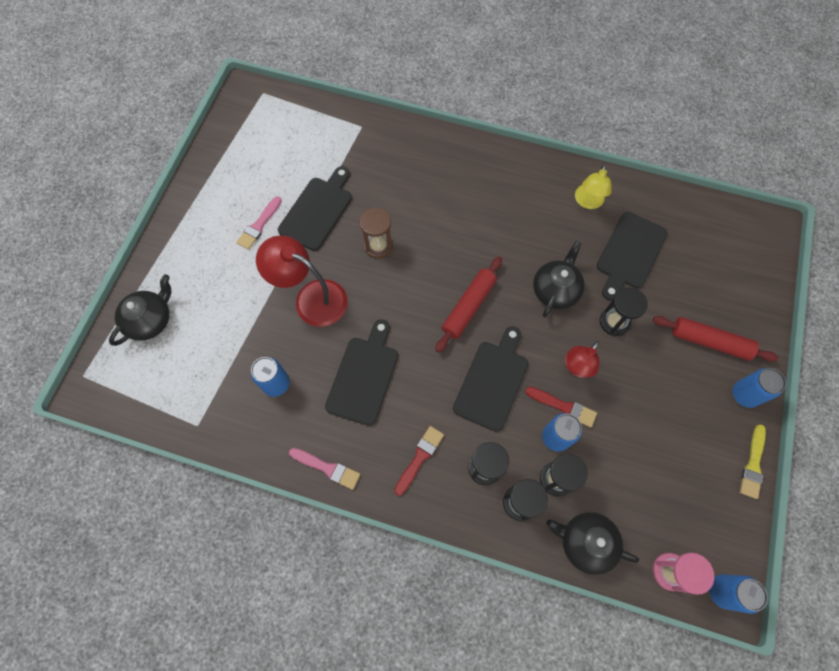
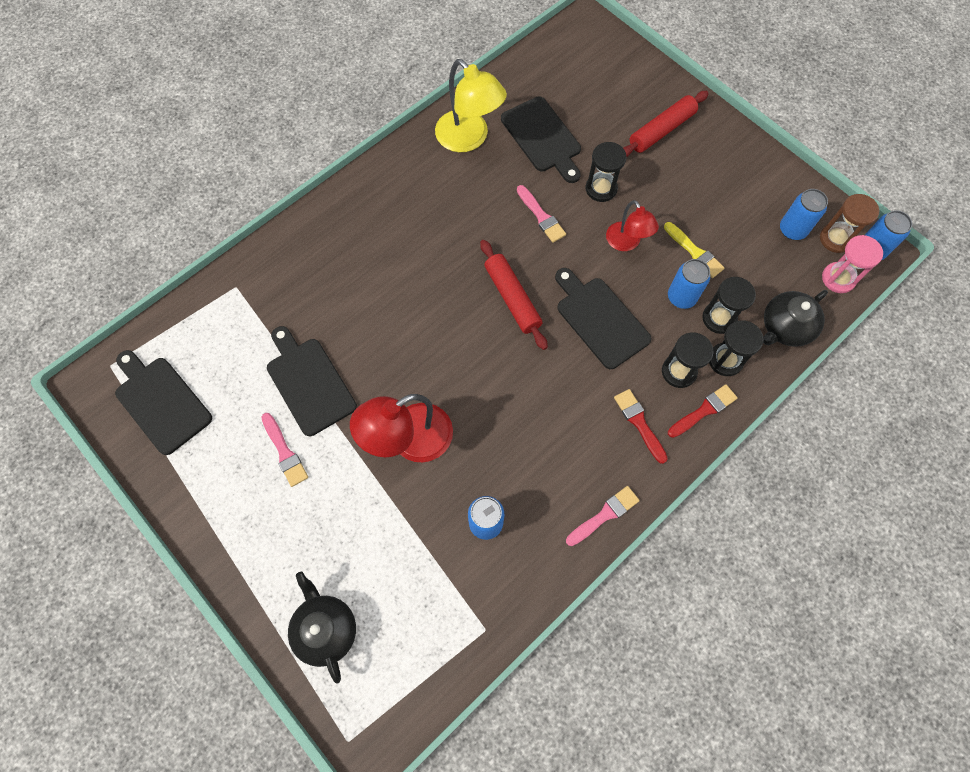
camera: 60 degrees left, 0 degrees up
black cutting board [325,319,398,426] -> black cutting board moved to [115,350,212,455]
brown hourglass [360,208,393,258] -> brown hourglass moved to [820,194,880,253]
red brush [525,387,597,427] -> red brush moved to [668,384,738,438]
black teapot [533,241,585,317] -> pink brush [517,185,566,243]
yellow lamp [575,164,612,209] -> yellow lamp [435,59,507,152], size x1.62
blue can [732,368,786,408] -> blue can moved to [780,189,828,240]
yellow brush [740,424,766,499] -> yellow brush moved to [664,222,725,278]

